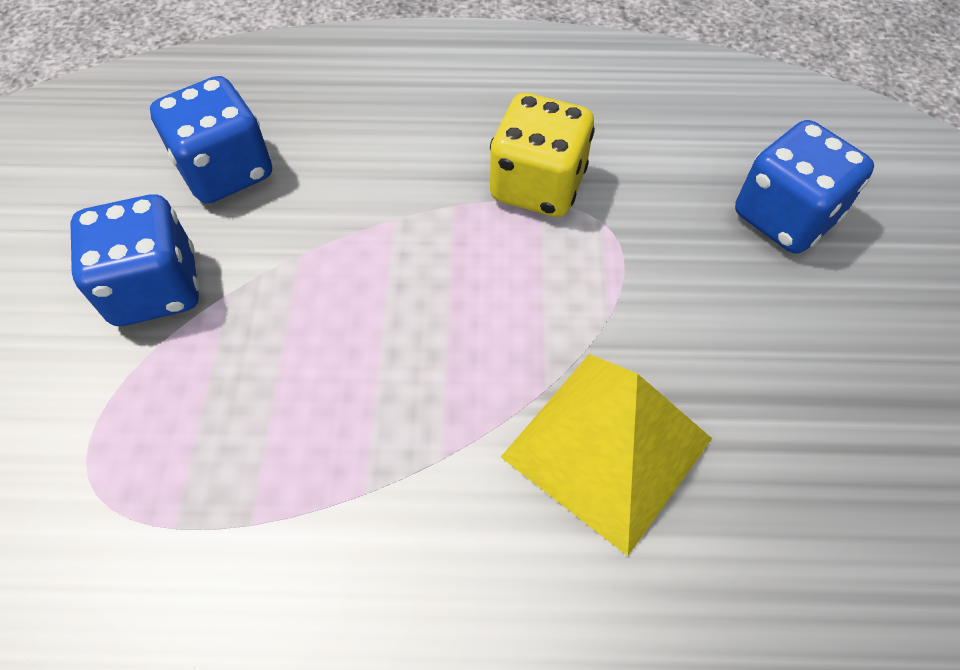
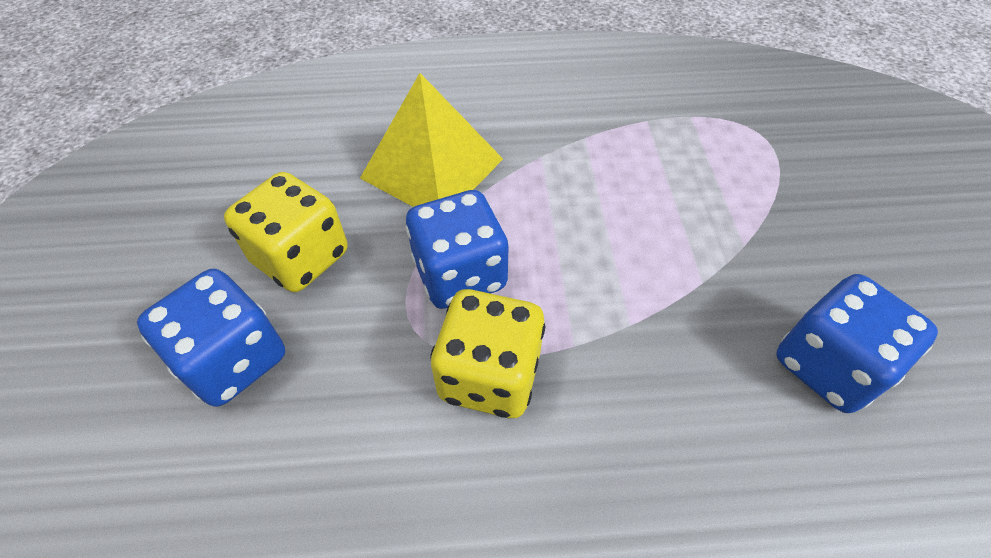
camera: 175 degrees right, 5 degrees down
blue dice [70,194,199,326] -> blue dice moved to [406,190,509,309]
none -> yellow dice [224,172,347,292]

